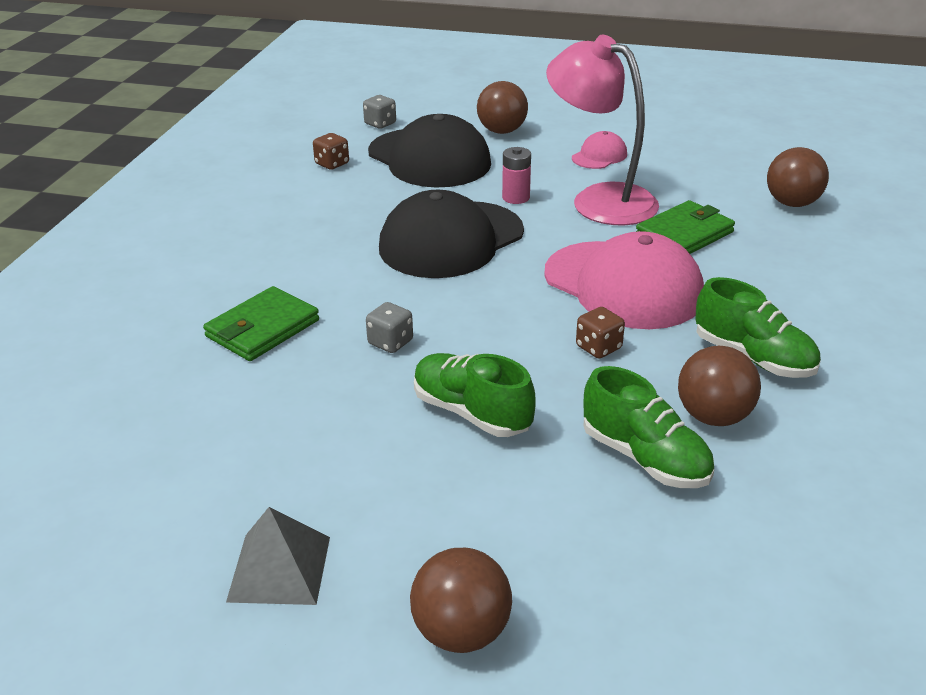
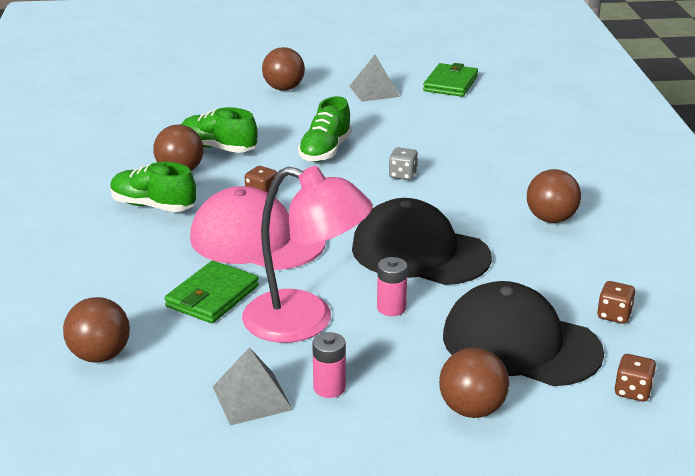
camera: 160 degrees right, 5 degrees down
green wallet [203,286,319,361] -> green wallet moved to [423,63,478,97]
grey dice [363,95,396,129] -> brown dice [615,354,656,402]
black cap [379,190,524,278] -> black cap turned 90 degrees counterclockwise [352,198,492,285]
green shoe [414,353,536,437] -> green shoe turned 90 degrees clockwise [298,96,352,162]
pink cap [572,131,627,169] -> pink battery [312,332,346,398]
none -> grey pyramid [213,347,293,426]
none -> brown ball [527,169,581,223]

